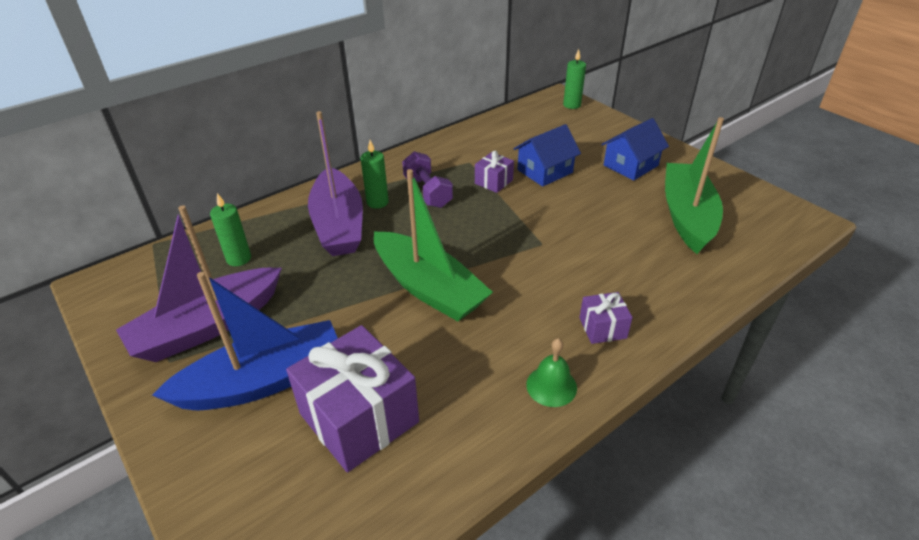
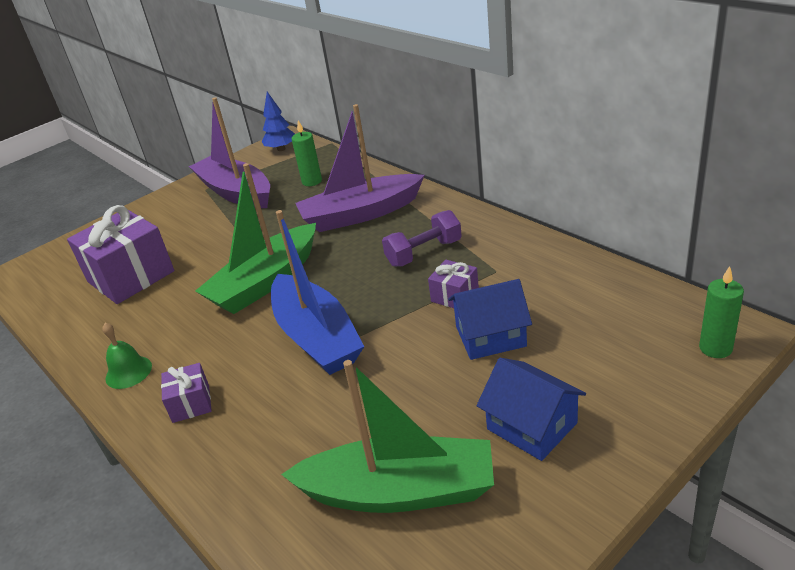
camera: 90 degrees right, 5 degrees down
blue boat [152,272,338,410] -> blue boat moved to [271,210,364,375]
green candle [361,140,389,209] -> none
blue house [514,124,581,187] -> blue house turned 60 degrees counterclockwise [448,279,532,360]
none -> blue tree [261,92,295,151]

